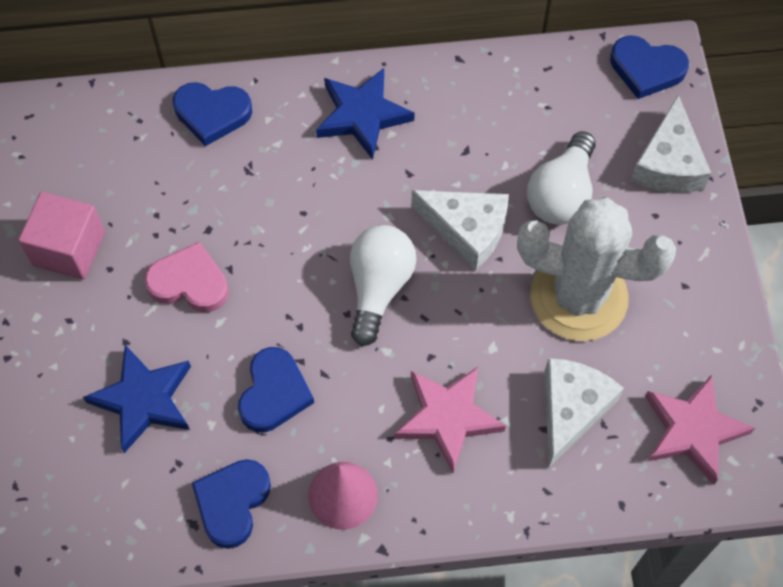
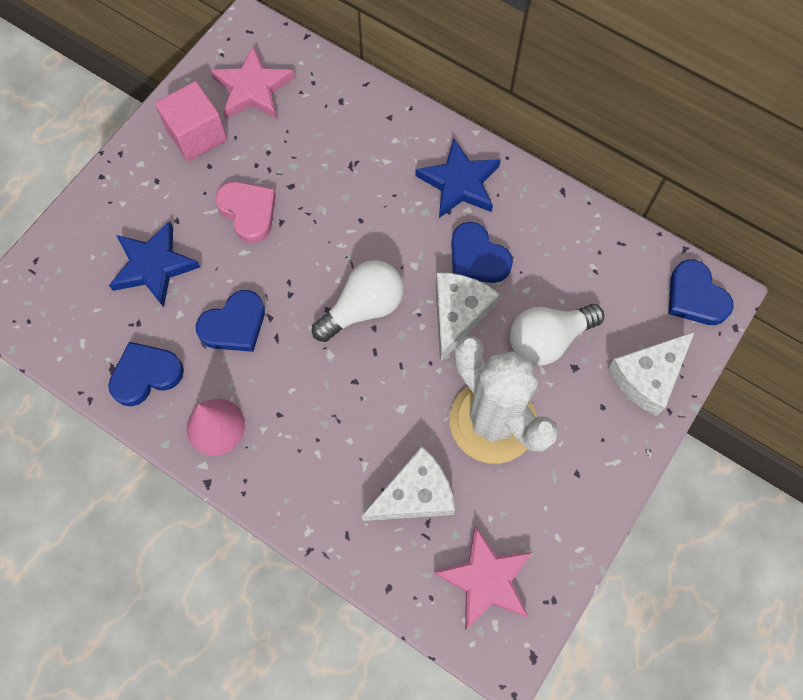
camera: 40 degrees right, 5 degrees up
blue heart [173,82,252,146] -> blue heart moved to [451,222,513,283]
pink star [395,367,506,473] -> pink star moved to [211,46,294,119]
white cheese [411,190,509,270] -> white cheese turned 135 degrees counterclockwise [436,272,500,363]

